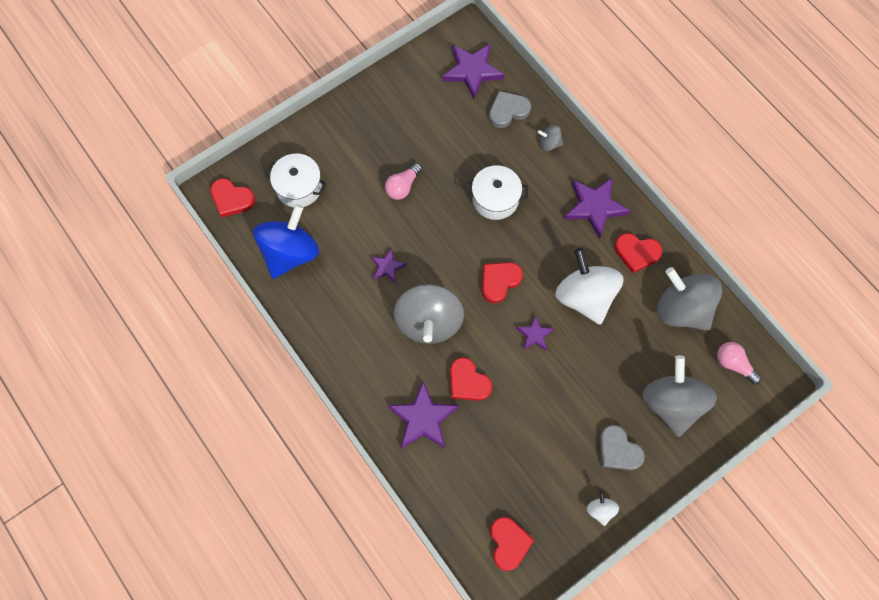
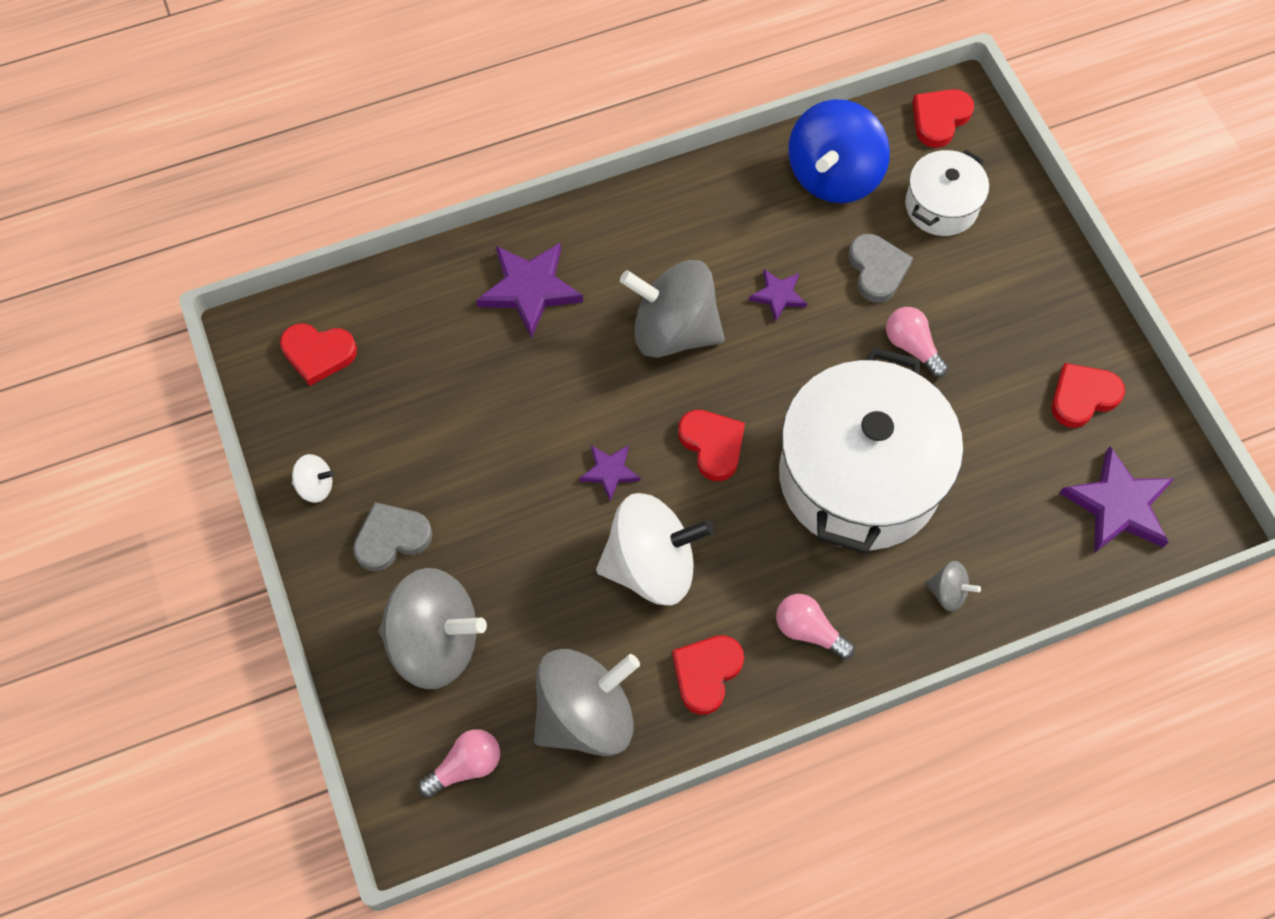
camera: 105 degrees right, 5 degrees down
blue spinning top [253,204,319,279] -> blue spinning top turned 75 degrees clockwise [788,99,890,203]
red heart [450,357,493,401] -> red heart moved to [1052,363,1125,428]
white pot [465,165,528,220] -> white pot [779,347,963,554], size x2.02
grey heart [489,91,531,128] -> grey heart moved to [848,234,913,303]
grey spinning top [537,125,563,151] -> grey spinning top turned 90 degrees clockwise [926,561,981,611]
purple star [564,177,630,239] -> pink light bulb [776,594,855,660]

